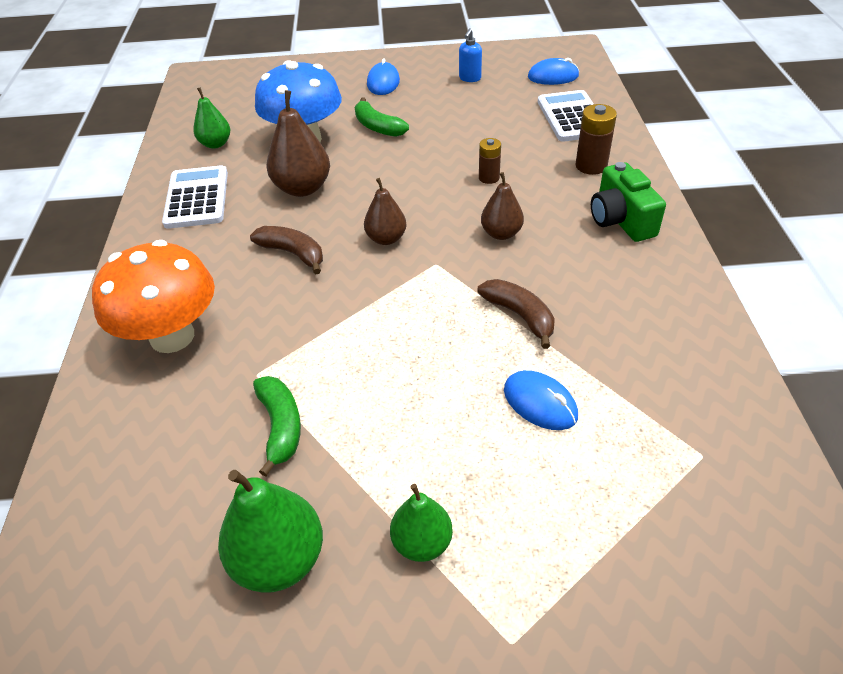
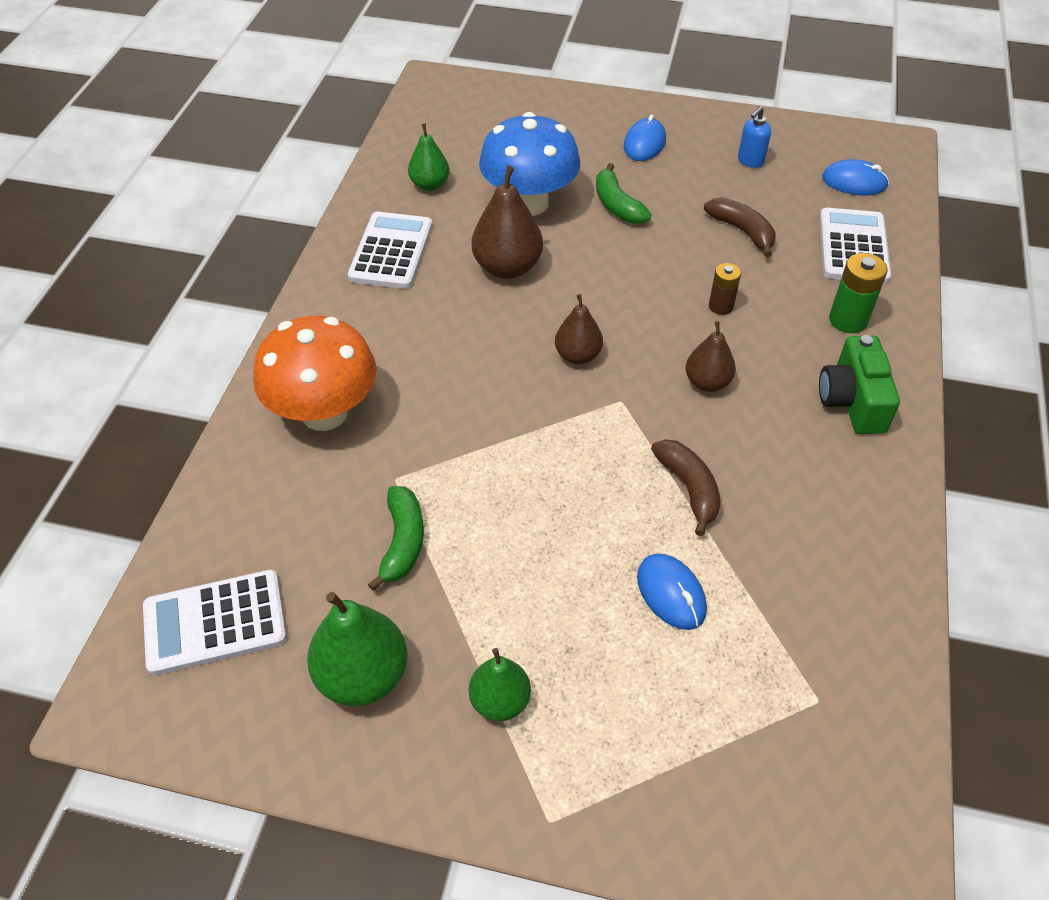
camera: 15 degrees right, 5 degrees up
brown banana [250,226,323,274] -> brown banana moved to [704,197,776,257]
brown battery [575,104,617,175] -> green battery [829,253,888,333]
none -> white calculator [143,570,287,676]

